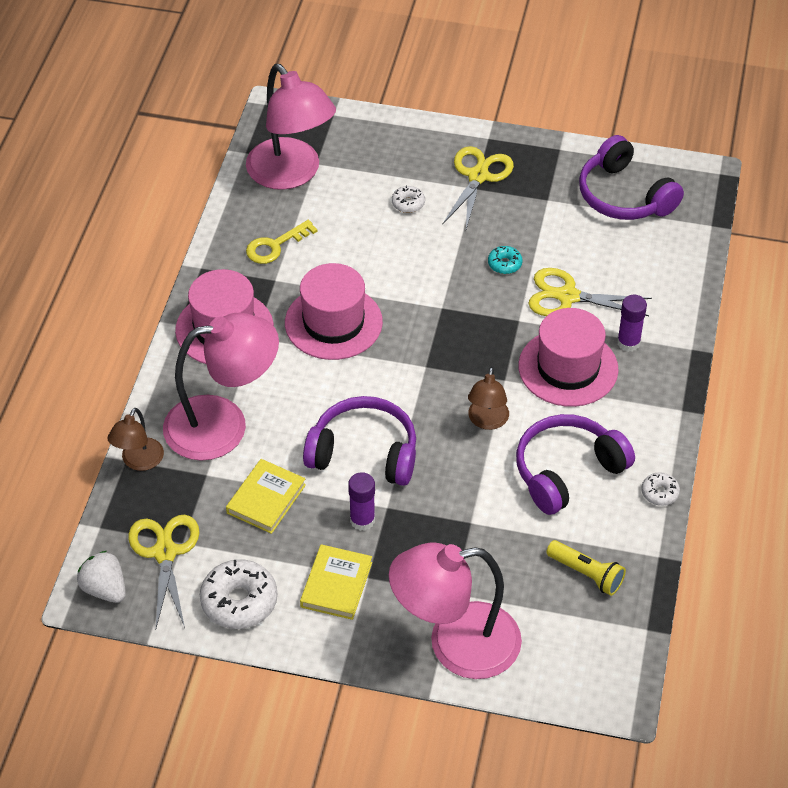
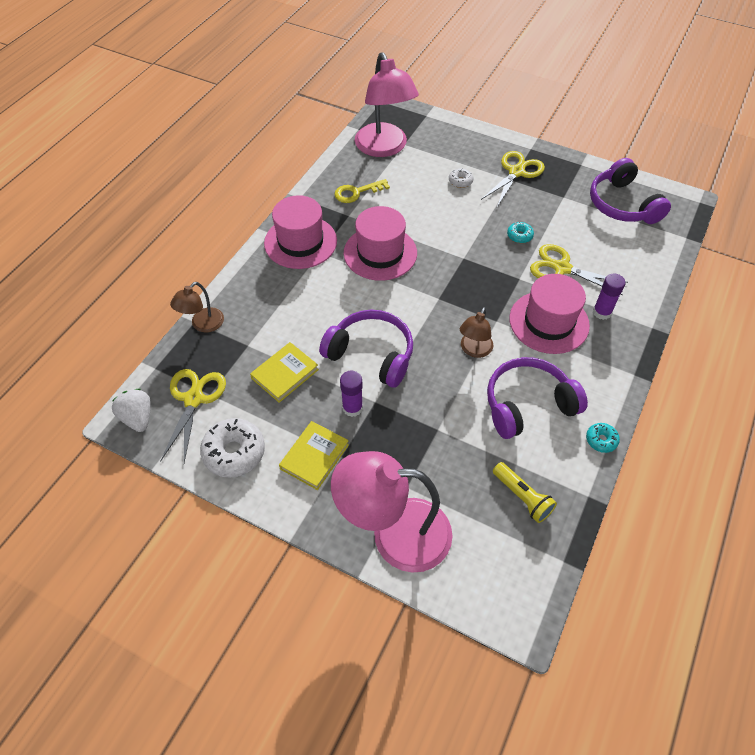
camera: 15 degrees right, 5 degrees up
pink lamp [163,313,279,461] -> none
white donut [642,472,680,506] -> turquoise donut [586,423,620,453]

